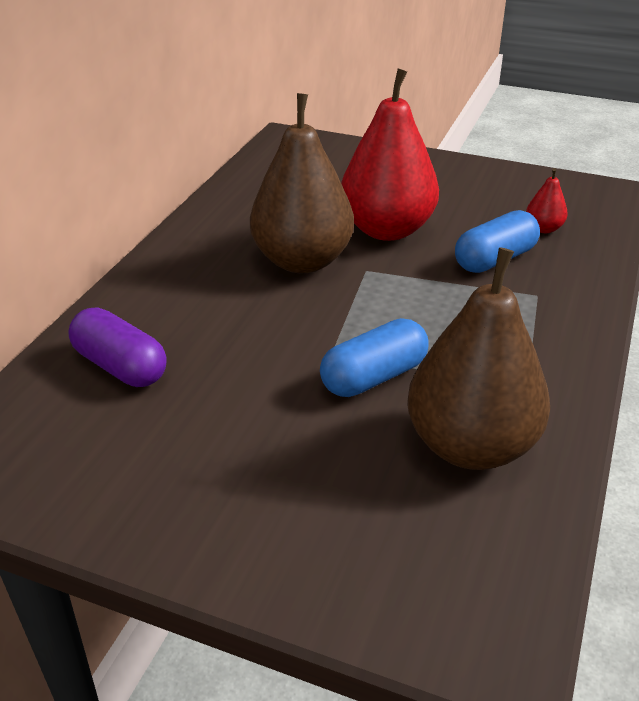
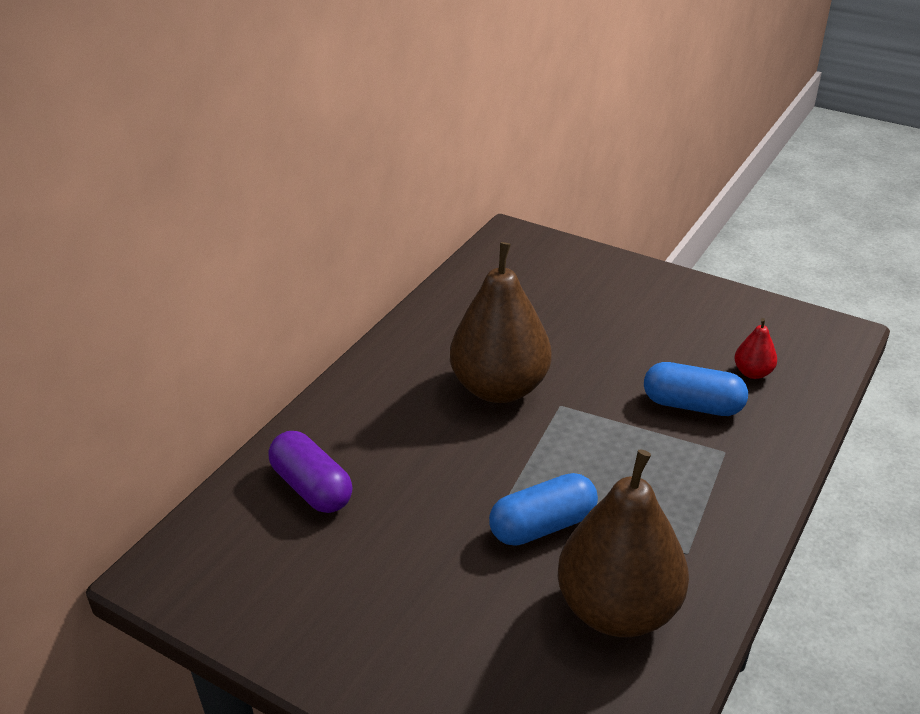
camera: 10 degrees right, 0 degrees up
red pear [341,68,439,241] -> none
blue capsule [455,210,540,273] -> blue capsule turned 45 degrees clockwise [644,362,748,416]

